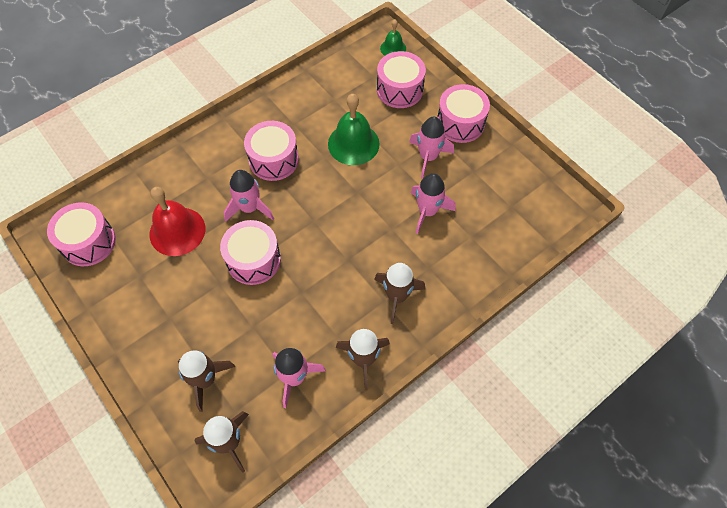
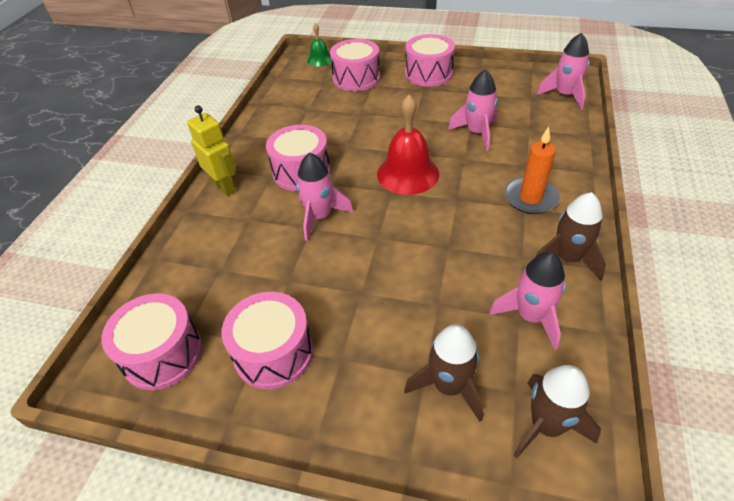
camera: 35 degrees left, 15 degrees down
red bell [150,187,205,256] -> red bell moved to [377,95,439,195]
pink drum [220,220,281,285] -> pink drum moved to [222,292,313,389]
green bell [328,94,380,165] -> none
brown rocket [374,263,425,324] -> orange candle [504,127,560,214]
pink rocket [409,117,454,179] -> pink rocket moved to [537,33,589,110]
none -> yellow robot [187,105,236,196]

